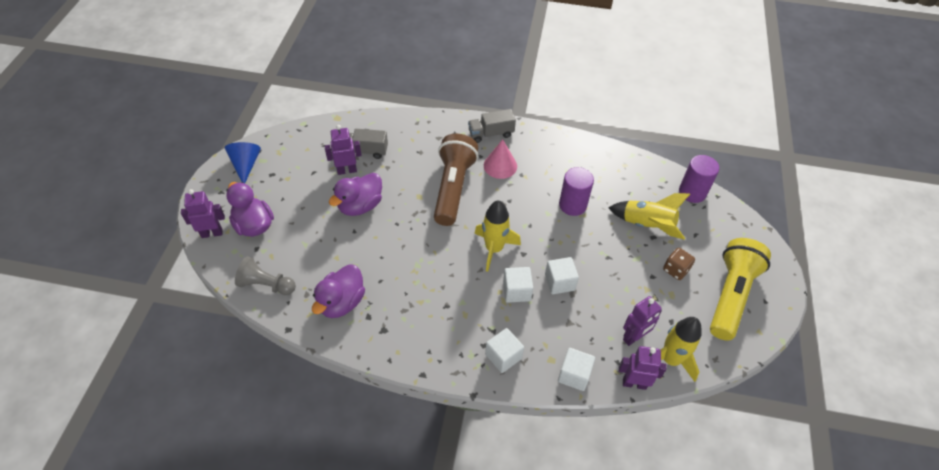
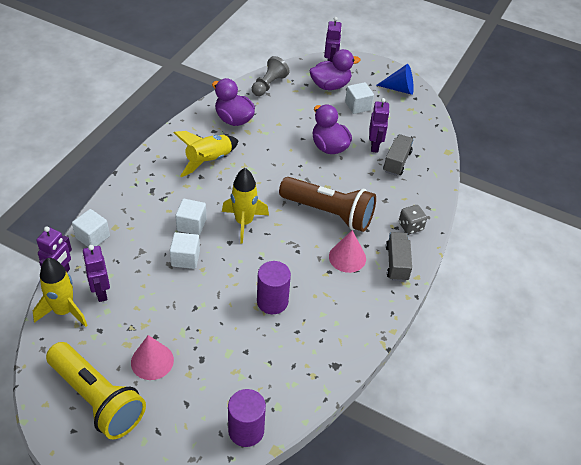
camera: 105 degrees right, 5 degrees down
white cube [485,328,524,373] -> white cube moved to [345,82,374,114]
yellow rocket [608,193,690,240] -> yellow rocket moved to [174,131,238,177]
brown dice [663,248,695,280] -> pink cone [131,335,174,380]
none -> grey dice [399,205,427,234]

